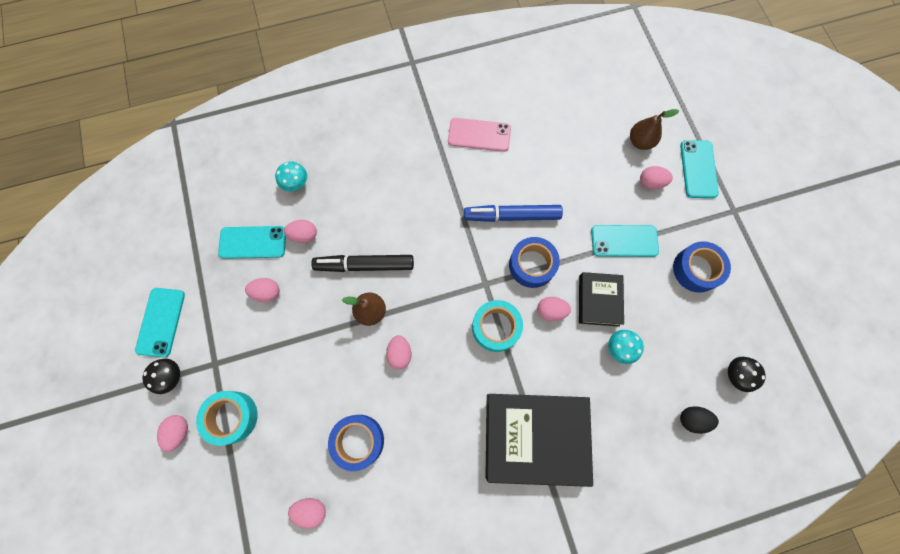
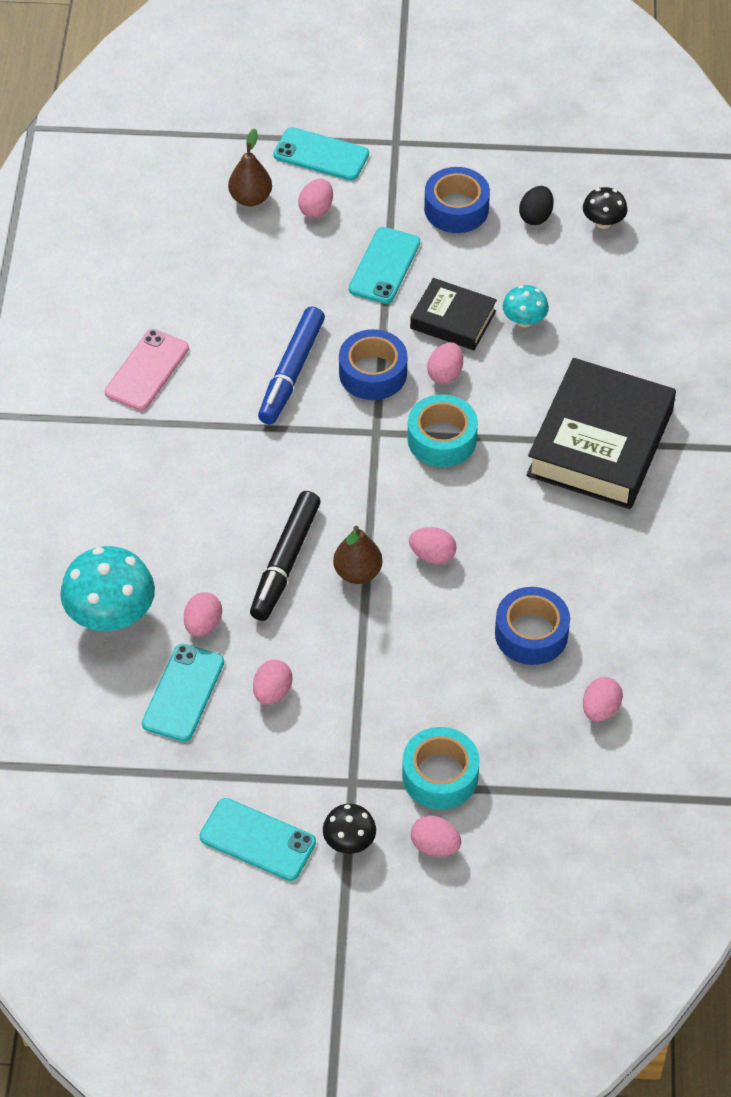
camera: 70 degrees left, 20 degrees down
turquoise mushroom [275,161,307,192] -> turquoise mushroom [60,546,155,631], size x1.86
black egg [680,406,719,434] -> black egg moved to [519,186,554,225]

